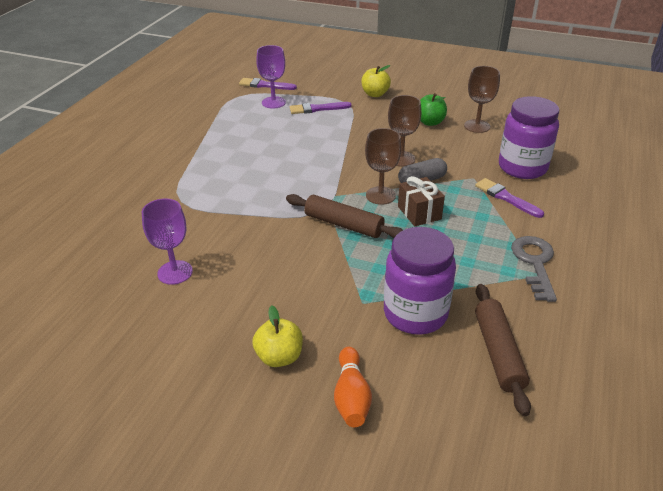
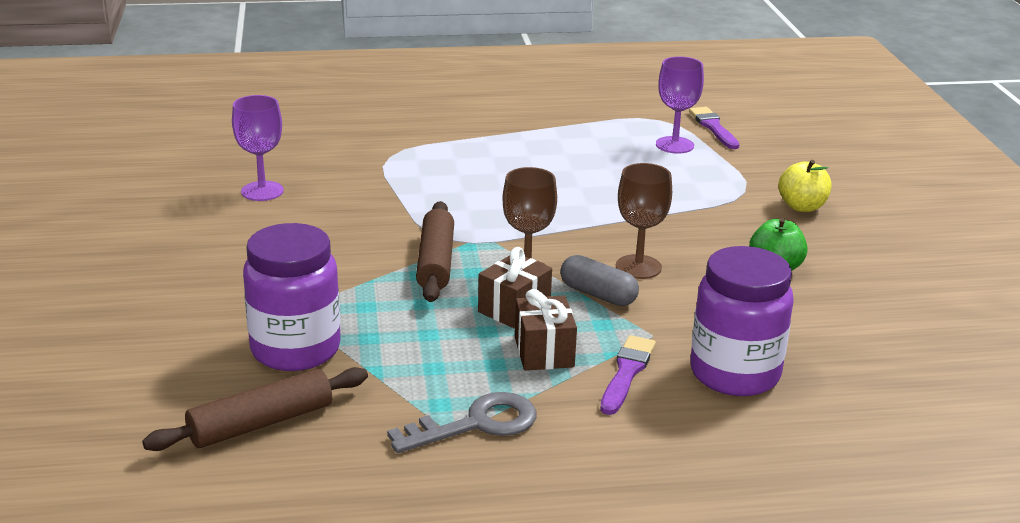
camera: 60 degrees right, 10 degrees down
yellow apple [252,305,303,367] -> none
purple brush [290,102,352,114] -> none
orange bowling pin [334,347,372,427] -> none
brown goblet [464,66,500,133] -> none
none -> brown gift [515,289,577,371]

